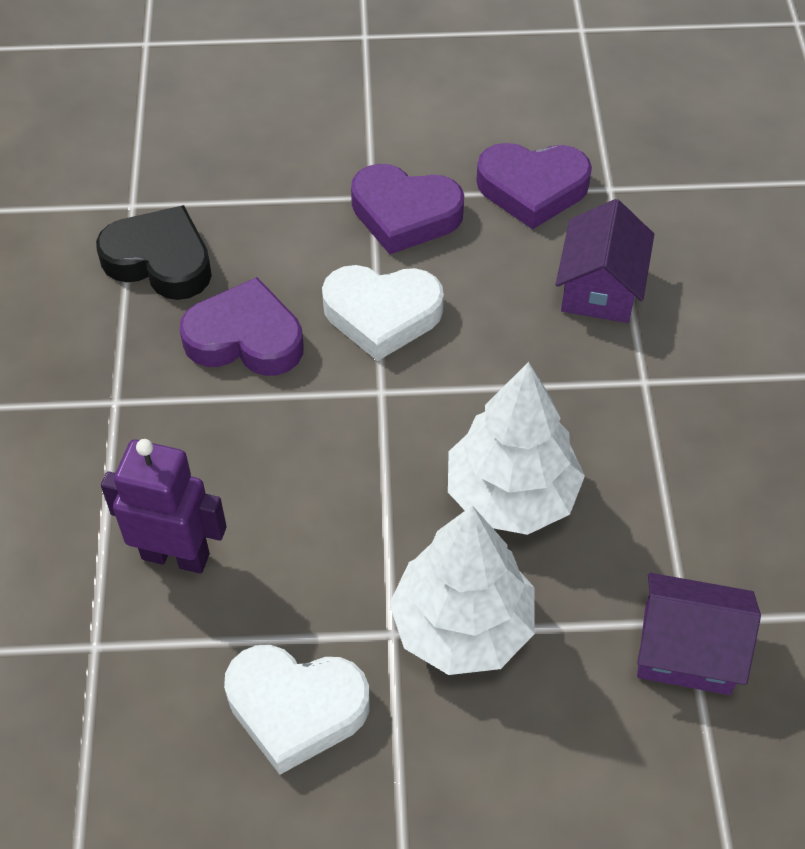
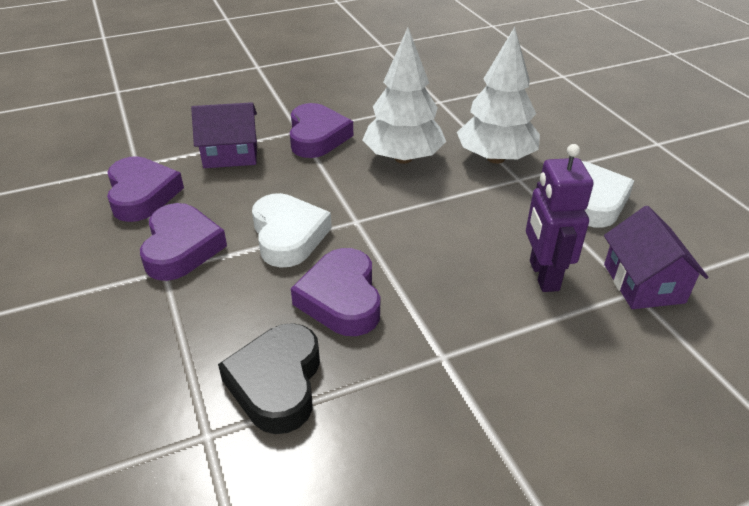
camera: 110 degrees left, 15 degrees down
purple house [637,573,761,695] -> purple house moved to [604,206,708,309]
none -> purple heart [290,103,353,158]

